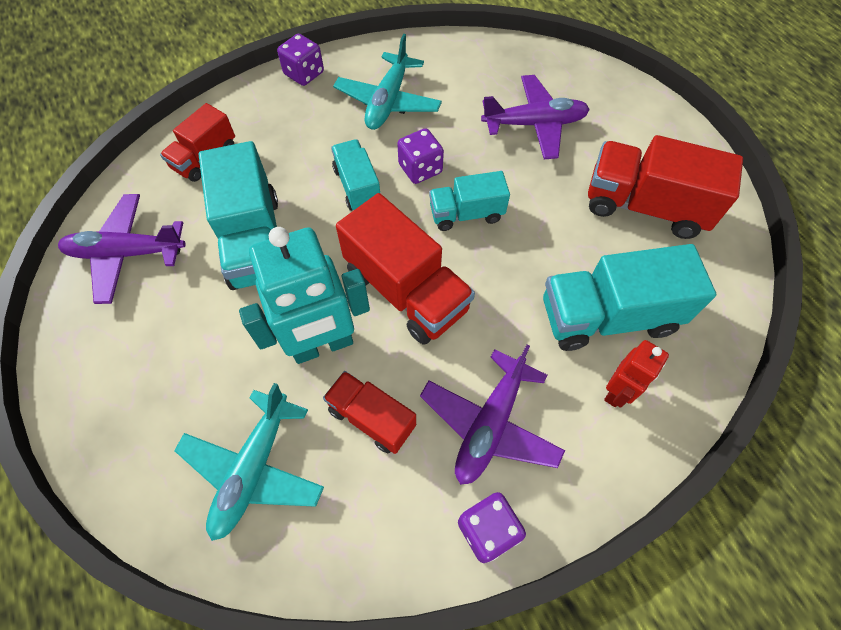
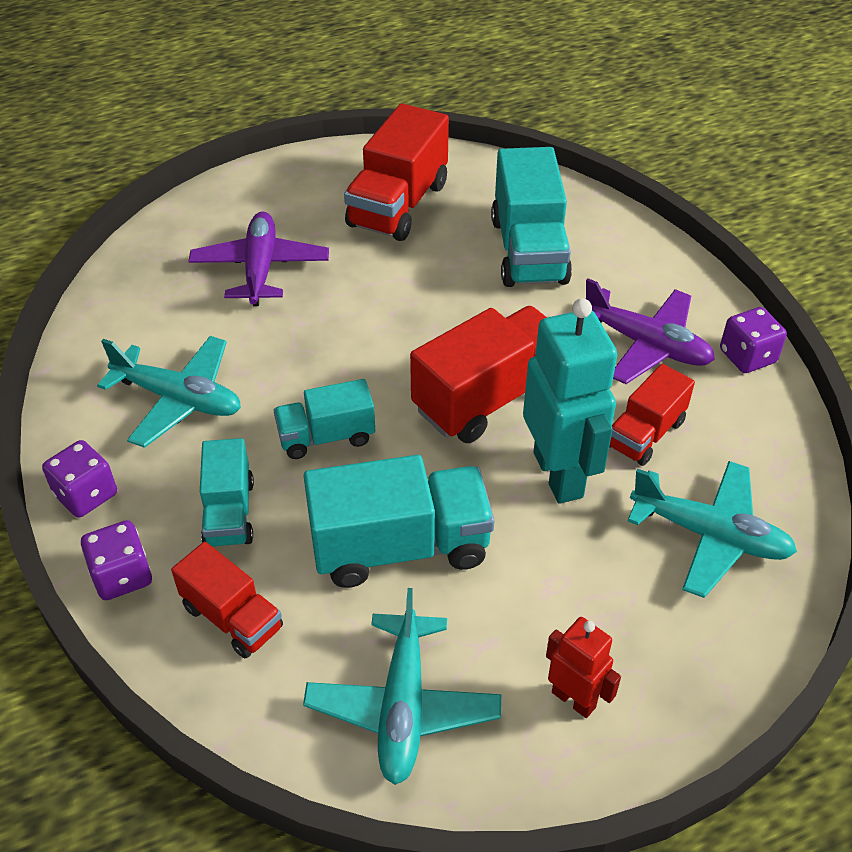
camera: 85 degrees left, 15 degrees down
purple plane [58,194,186,304] -> turquoise plane [303,588,501,785]
purple dice [397,128,444,184] -> purple dice moved to [81,520,152,600]
turquoise truck [429,171,510,231] -> turquoise truck moved to [200,438,254,546]
red robot [604,340,669,408] -> red robot moved to [546,617,621,718]

